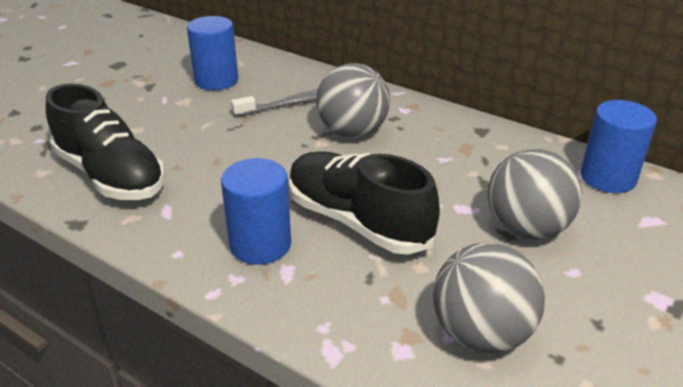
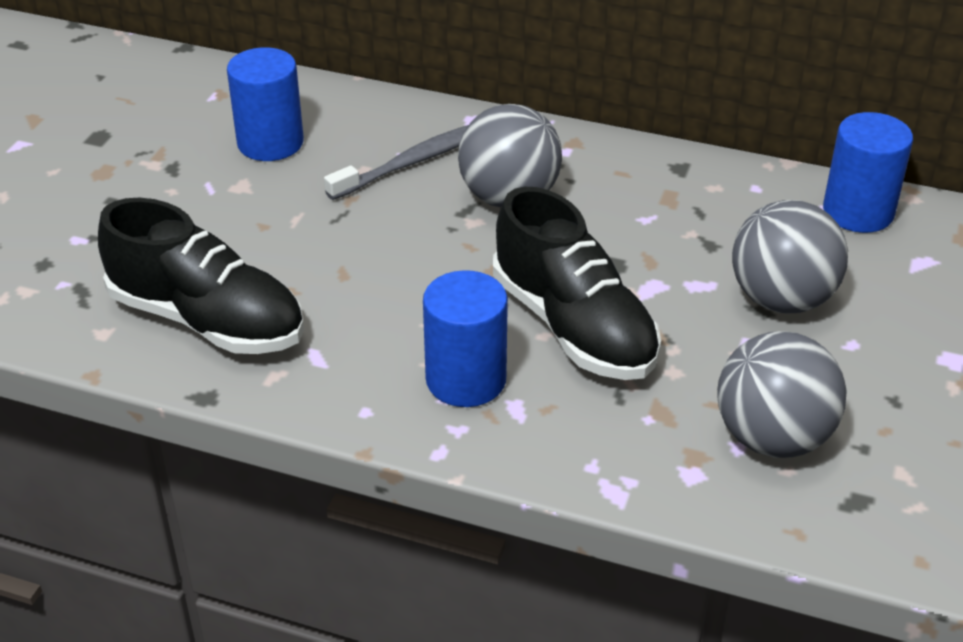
camera: 15 degrees left, 5 degrees up
black shoe [289,151,440,254] -> black shoe turned 150 degrees counterclockwise [493,187,661,380]

